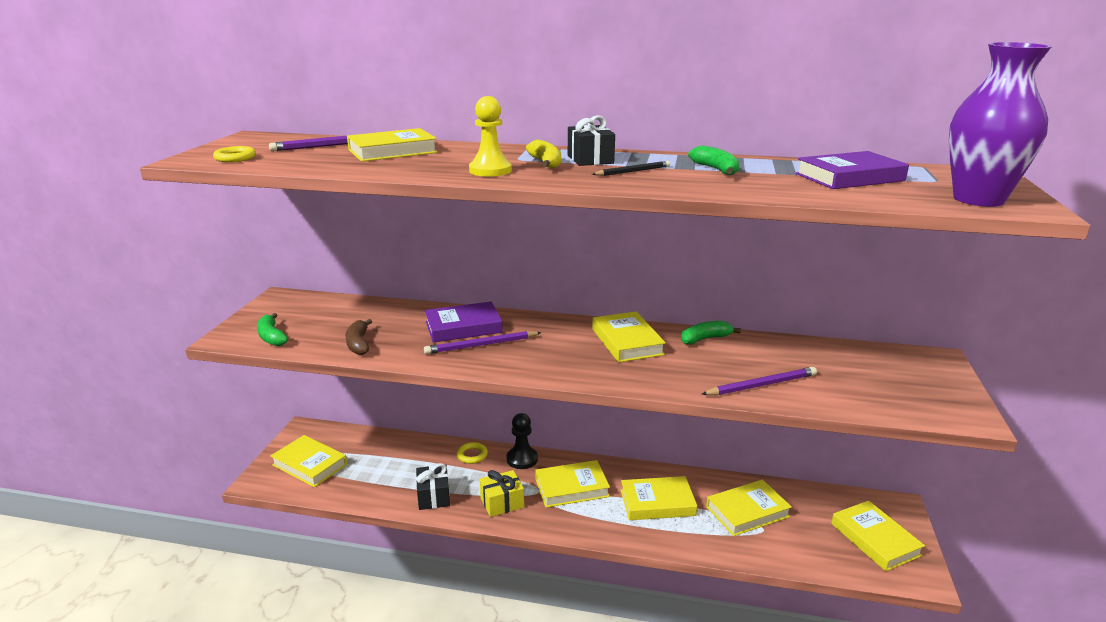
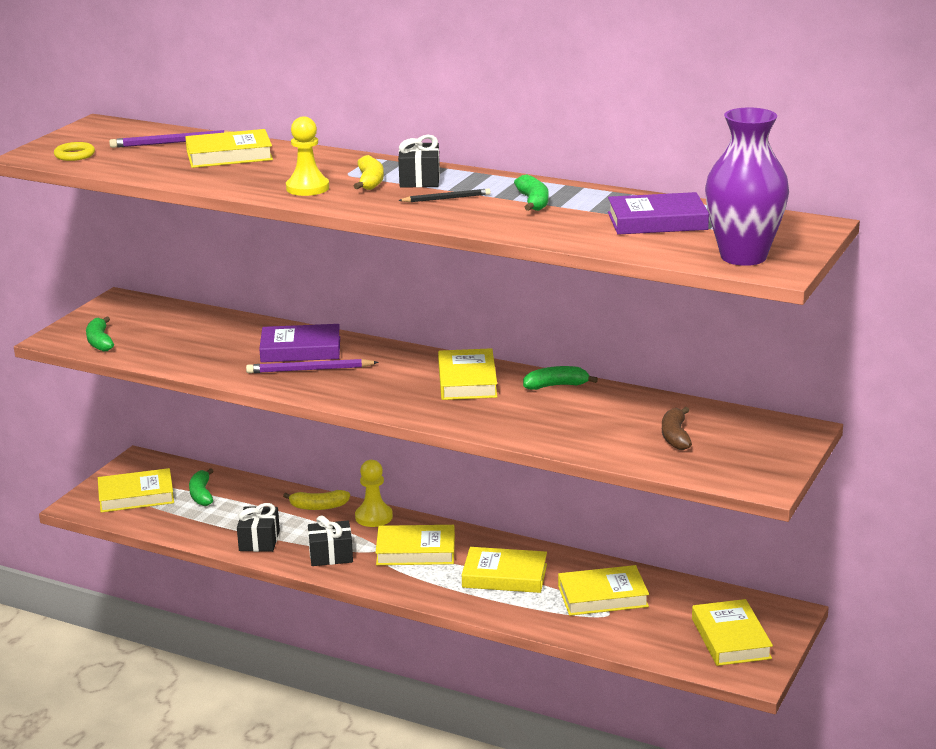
camera: 15 degrees right, 0 degrees up
yellow book [271,435,347,487] -> yellow book turned 60 degrees counterclockwise [98,468,174,513]
brown banana [345,319,372,355] -> brown banana moved to [662,407,692,450]
yellow ring [457,442,488,464] -> yellow banana [283,490,350,510]
yellow gift [480,470,524,517] -> black gift [308,515,353,566]
black pawn [507,413,538,469] -> yellow pawn [355,460,393,527]
purple pencil [702,367,817,395] -> none
none -> green banana [189,468,213,506]

